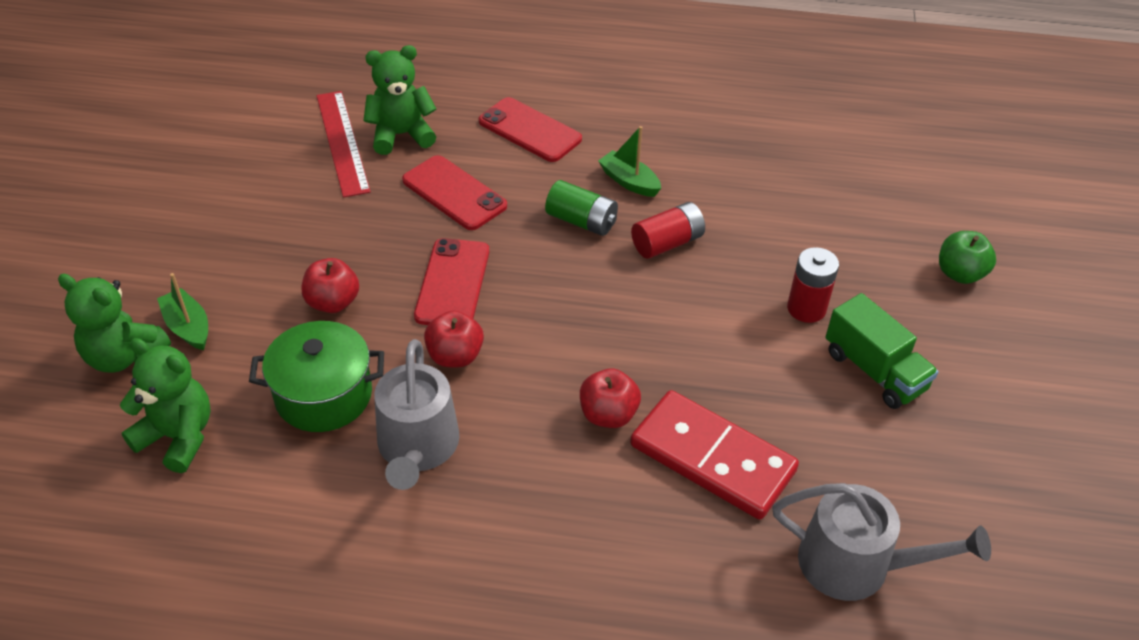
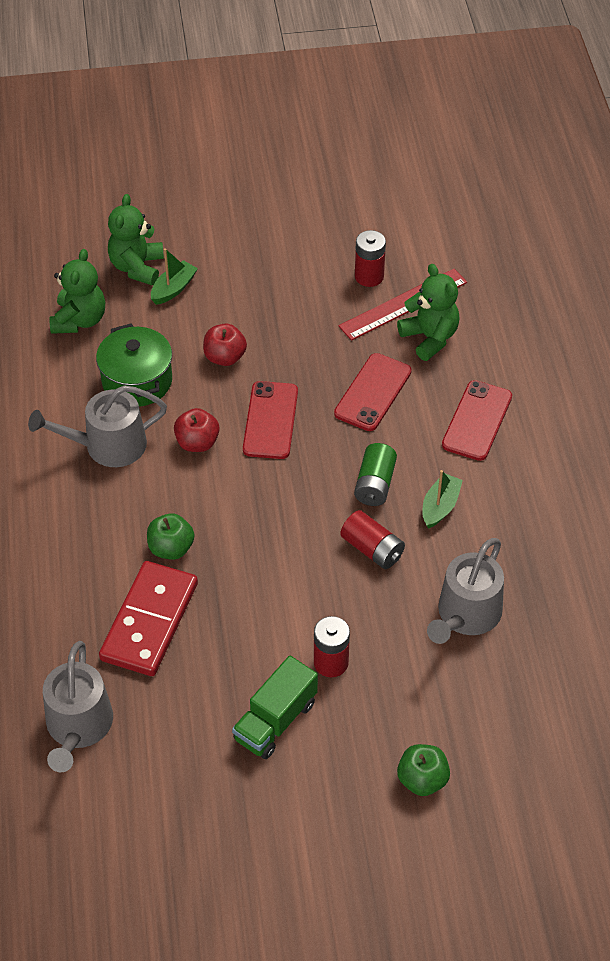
camera: 75 degrees right, 5 degrees up
red phone [414,238,489,325] -> red phone turned 75 degrees counterclockwise [243,381,298,459]
red apple [580,368,641,428] -> green apple [147,513,194,560]
none -> red battery [355,230,386,287]
none -> grey watering can [427,538,504,644]

